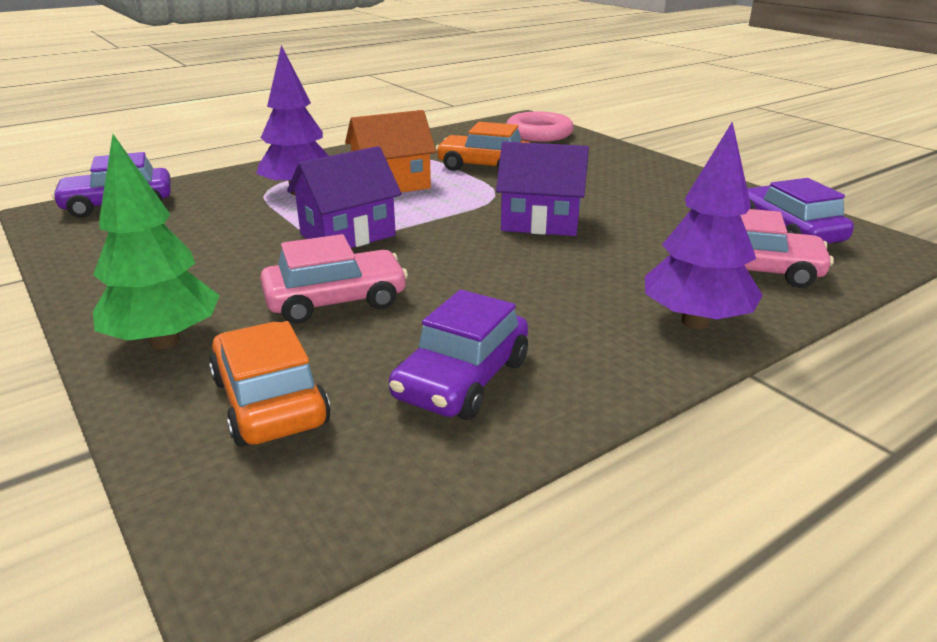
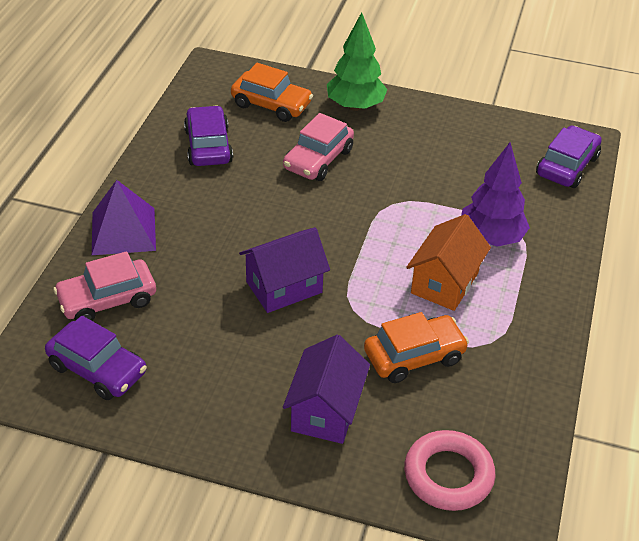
camera: 140 degrees right, 15 degrees up
purple house [287,146,402,248] -> purple house moved to [283,335,370,444]
purple tree [645,121,763,329] -> purple pyramid [92,180,156,255]

